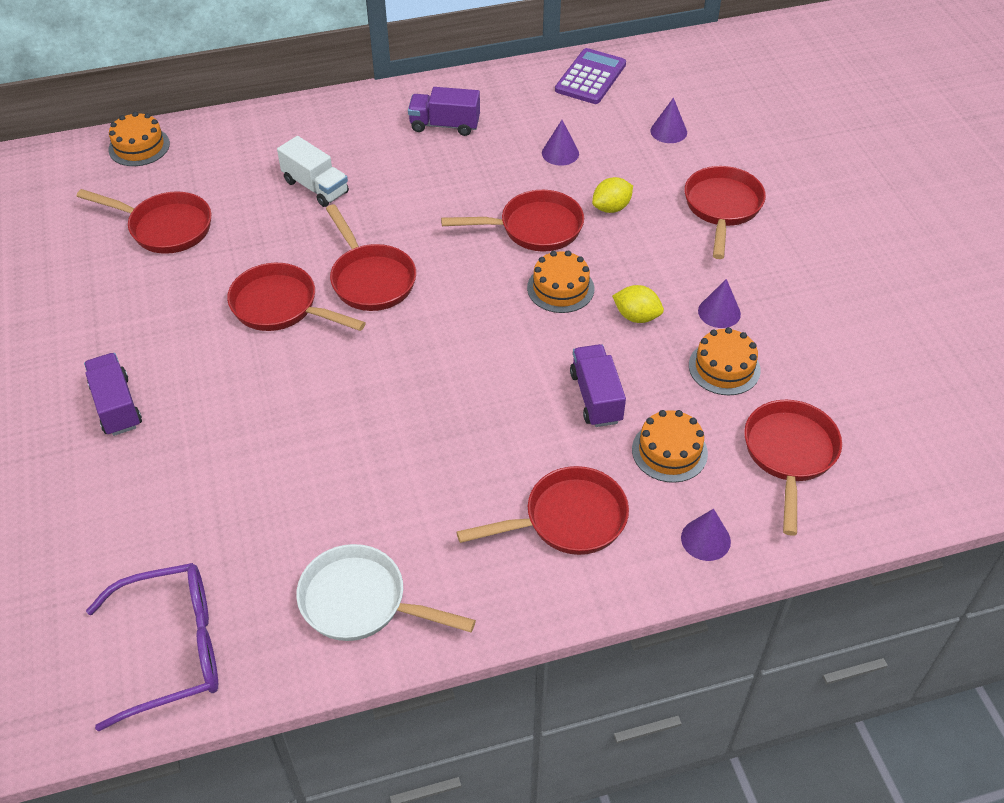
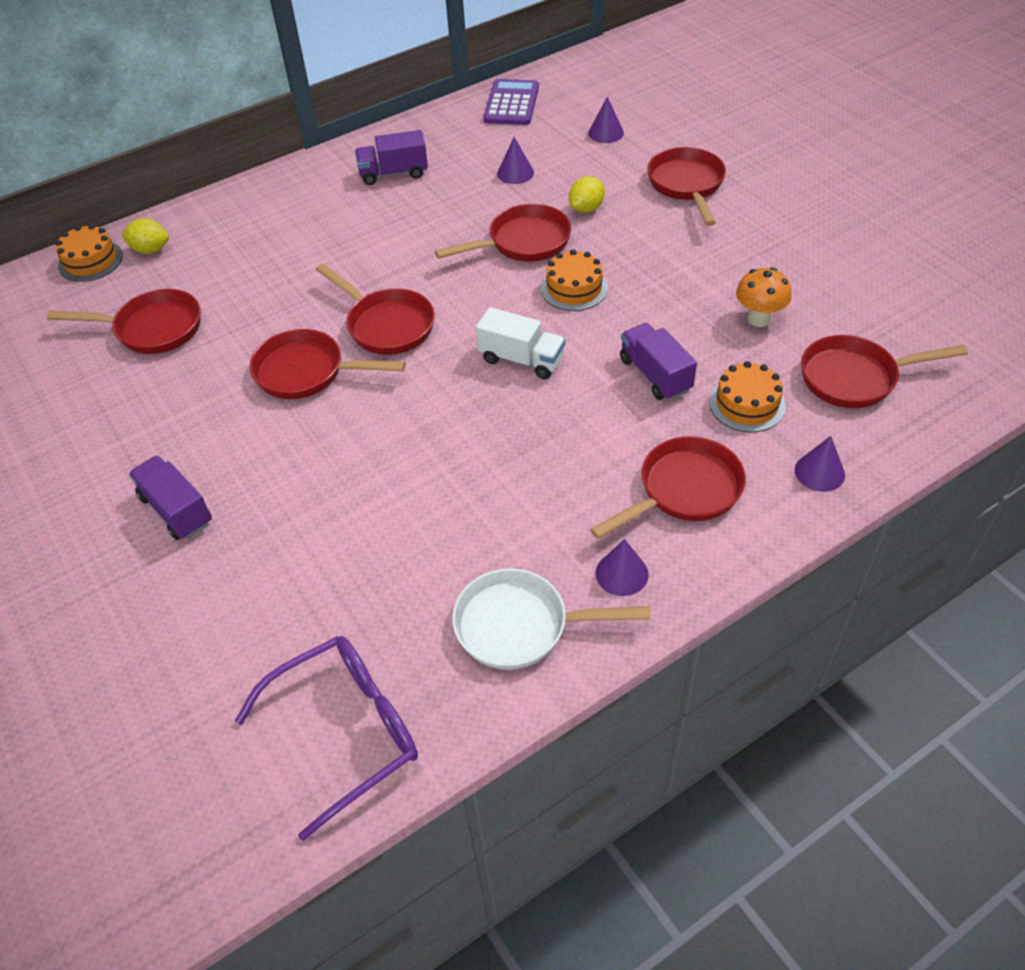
camera: 15 degrees left, 0 degrees up
white truck [277,136,349,207] -> white truck moved to [476,307,565,379]
yellow lemon [612,285,664,323] -> yellow lemon moved to [121,218,169,254]
orange cake [689,327,761,395] -> orange mushroom [736,267,792,327]
purple cone [698,279,741,328] -> purple cone moved to [596,539,649,596]
red pan [744,400,842,536] -> red pan turned 90 degrees counterclockwise [801,335,968,408]

